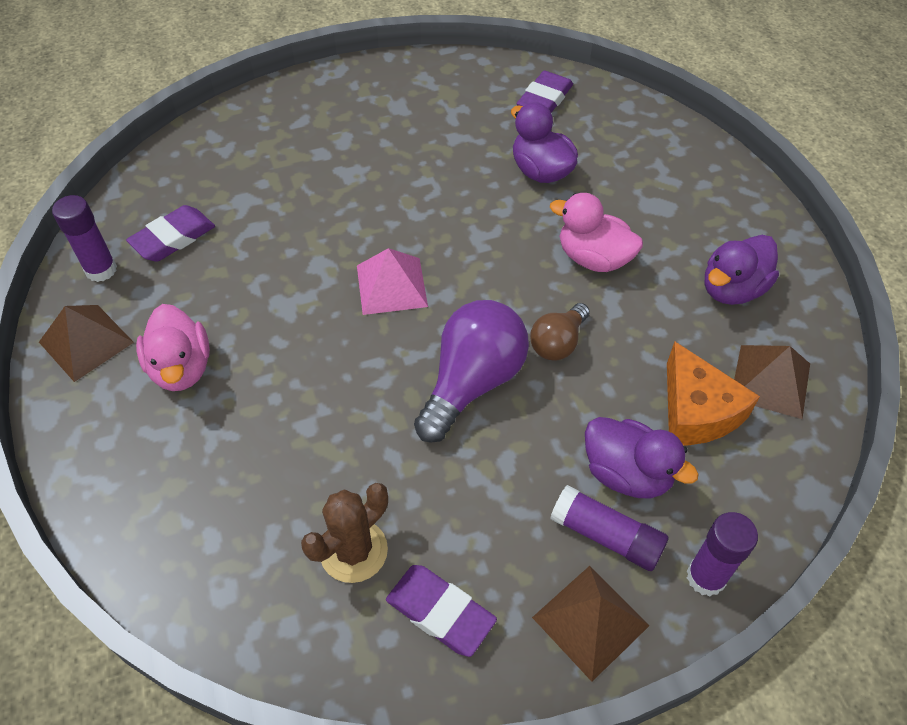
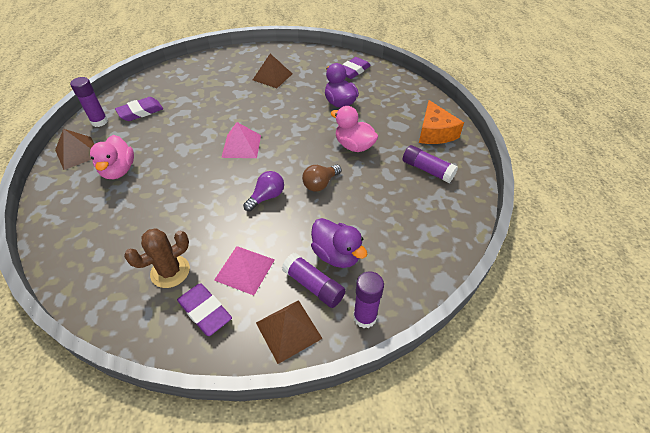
camera: 10 degrees right, 5 degrees down
purple light bulb [414,300,529,443] -> purple light bulb [243,171,284,211], size x0.56
orange cheese [667,342,760,445] -> orange cheese moved to [419,100,464,144]
purple duck [705,235,779,305] -> purple glue stick [402,145,458,183]
brown pyramid [734,345,810,419] -> brown pyramid moved to [253,54,293,88]
none -> pink pyramid [214,246,275,295]

